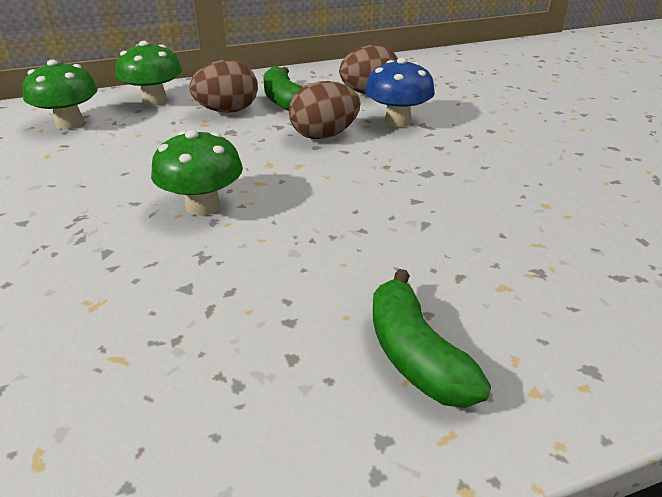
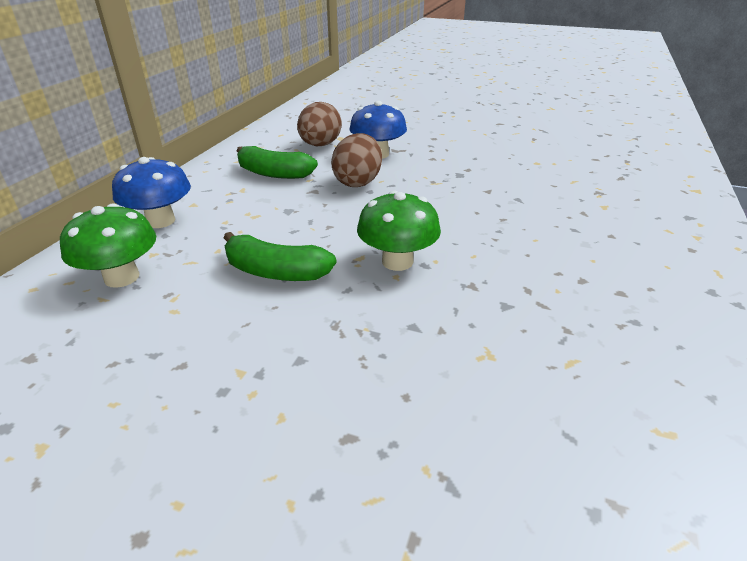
camera: 50 degrees left, 0 degrees up
green mushroom [116,41,182,106] -> blue mushroom [112,157,191,228]
brown egg [189,60,258,113] -> none
green banana [373,269,491,408] -> green banana moved to [224,232,337,281]

